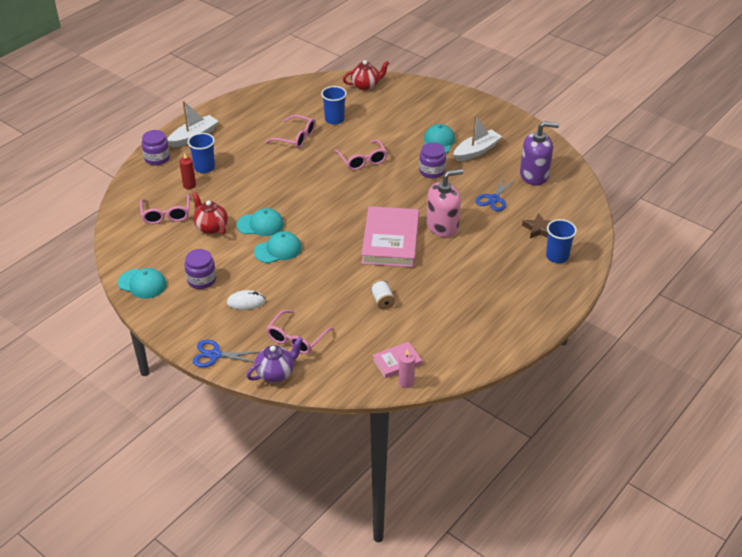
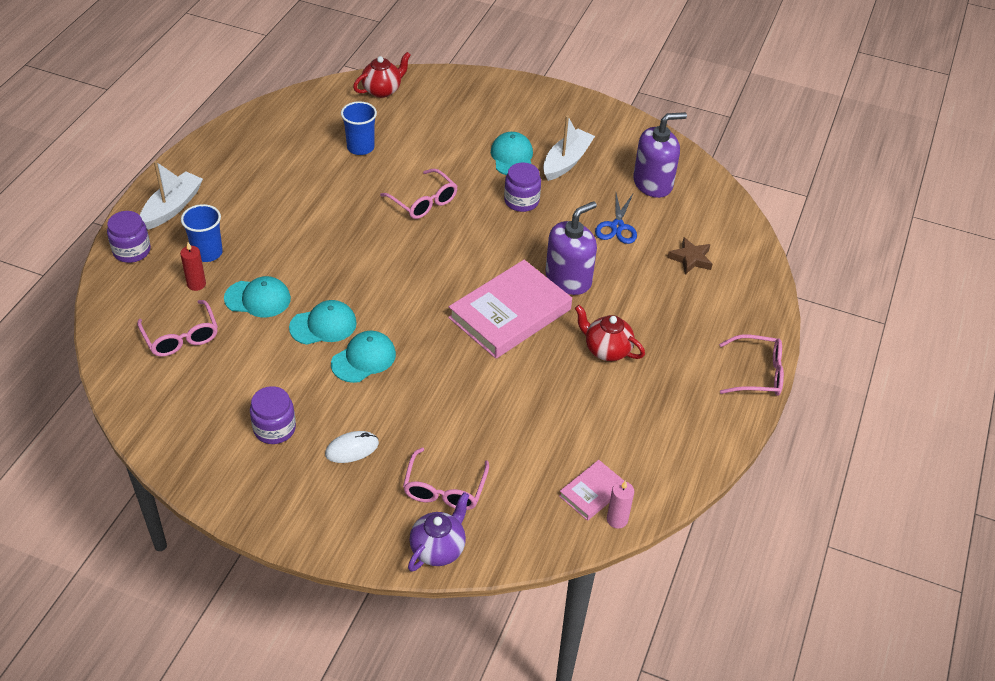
camera: 20 degrees left, 5 degrees up
turquoise cap [118,268,167,299] -> turquoise cap moved to [224,276,291,317]
red teapot [192,192,228,234] -> red teapot moved to [575,305,645,361]
blue scissors [193,340,259,367] -> none
pink glasses [265,115,316,148] -> pink glasses moved to [719,335,784,396]
pink book [361,206,419,267] -> pink book turned 60 degrees clockwise [448,260,572,359]
white spool [370,279,395,310] -> none
pink soap dispenser [427,169,463,237] -> purple soap dispenser [545,201,597,295]
blue cup [546,219,577,263] -> none

